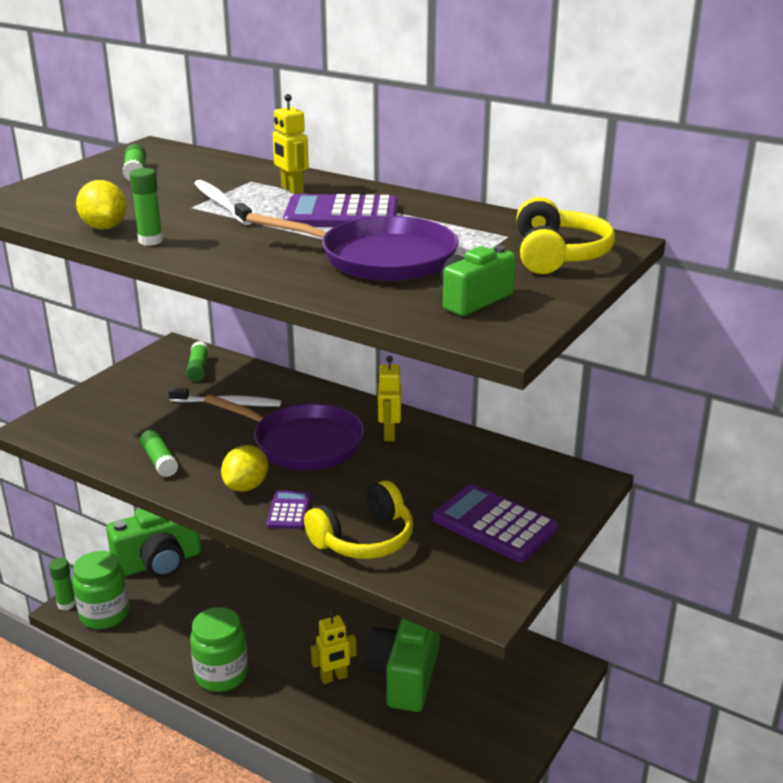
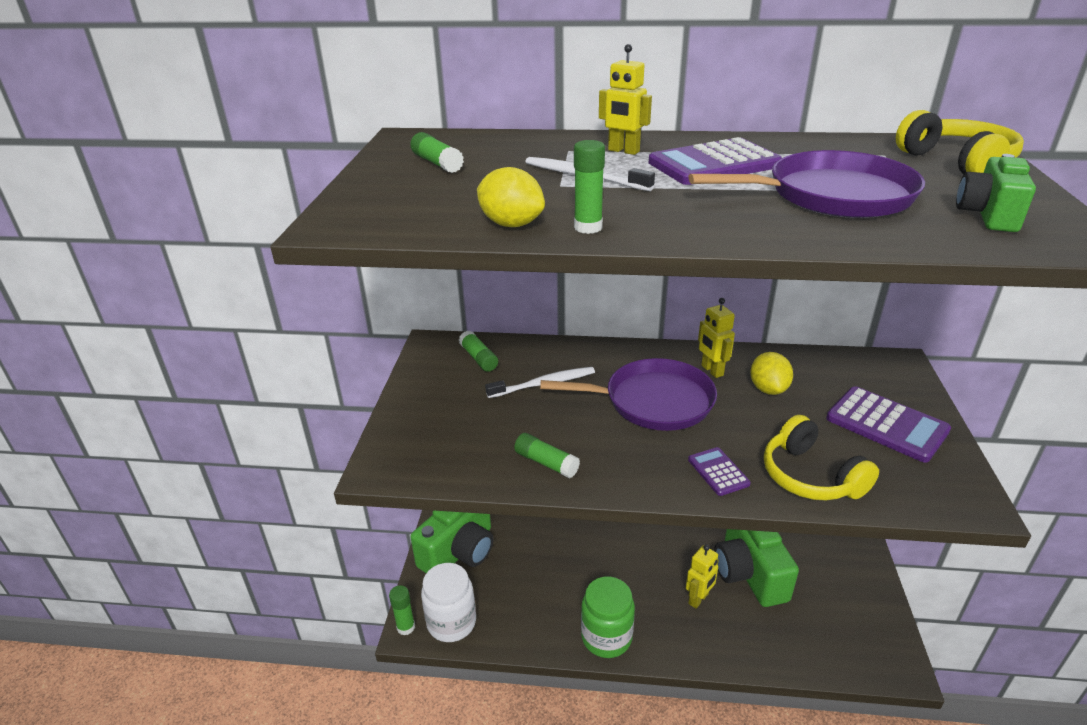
camera: 25 degrees left, 5 degrees up
green jar [72,551,129,629] -> white jar [421,563,476,642]
yellow lemon [221,445,268,492] -> yellow lemon moved to [750,352,793,395]
yellow headphones [304,480,413,559] -> yellow headphones turned 120 degrees clockwise [764,415,879,501]
purple calculator [432,484,558,562] -> purple calculator turned 150 degrees counterclockwise [826,386,951,463]

